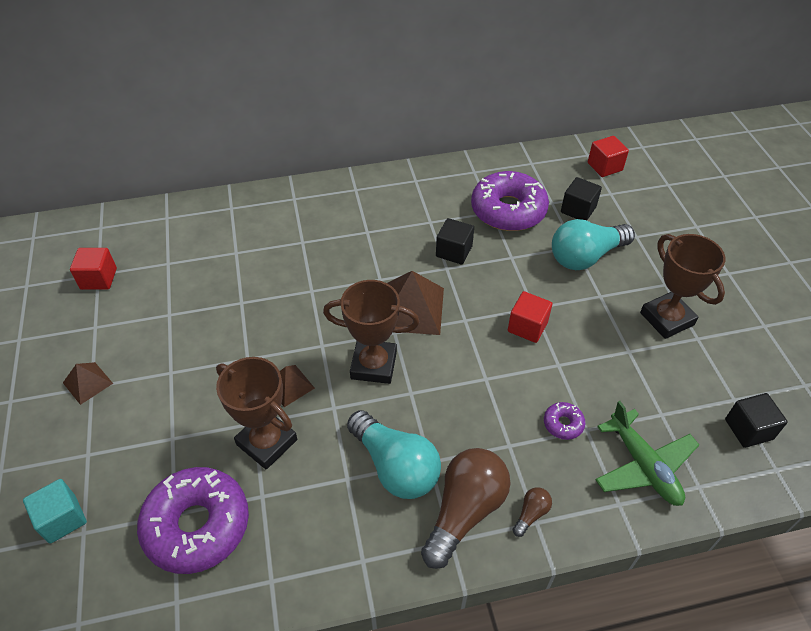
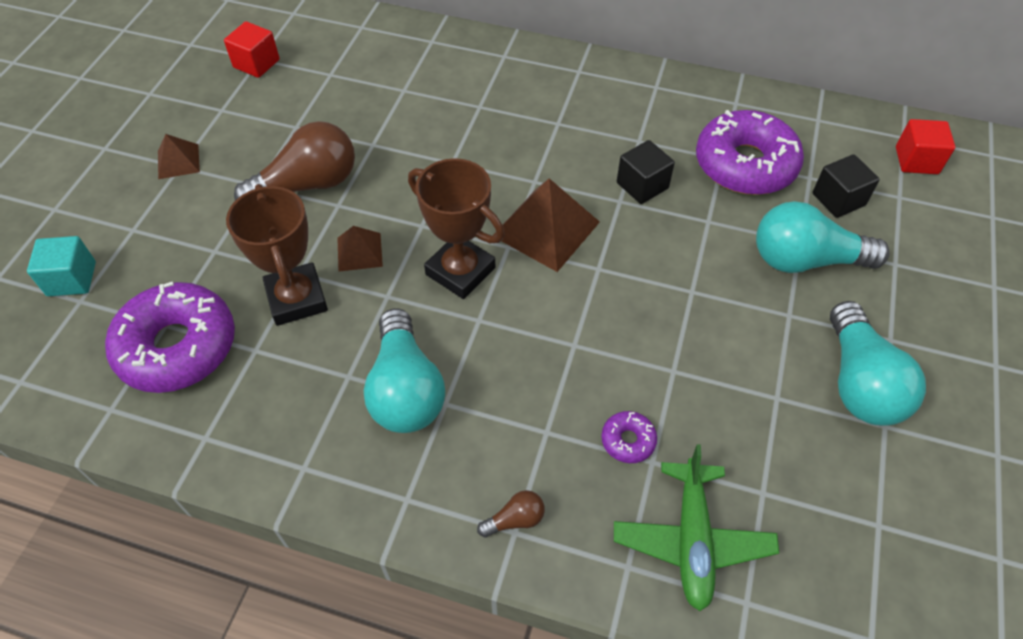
camera: 30 degrees right, 5 degrees up
brown light bulb [421,448,511,569] -> brown light bulb moved to [234,121,355,200]
red cube [508,291,552,343] -> none
brown trophy [640,234,726,339] -> turquoise light bulb [830,301,926,426]
black cube [725,393,788,448] -> none

